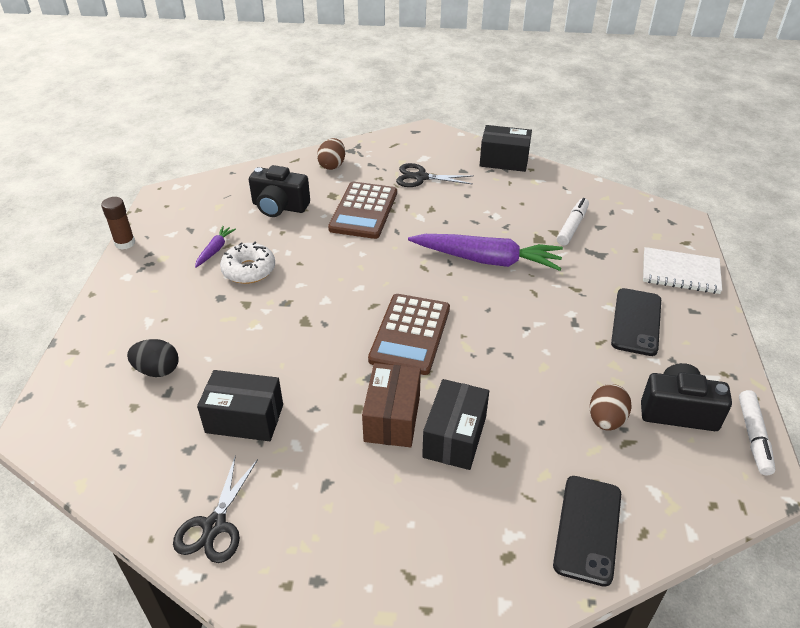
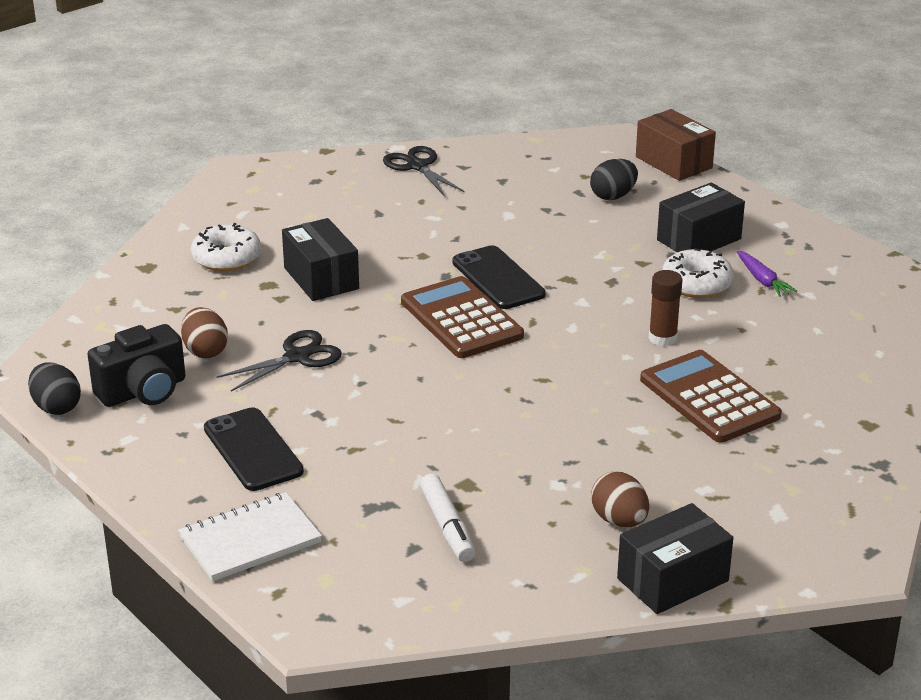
camera: 135 degrees right, 10 degrees down
brown glue stick [101,197,135,250] -> brown glue stick moved to [649,270,683,346]
black box [197,370,283,441] -> black box moved to [657,182,745,252]
black camera [249,165,310,217] -> none
brown egg [317,138,345,170] -> brown egg moved to [591,471,649,527]
brown box [362,363,421,447] -> brown box moved to [636,109,716,181]
black scissors [396,163,473,187] -> black scissors moved to [217,330,342,391]
purple carrot [408,234,563,271] -> none
black phone [553,476,621,587] -> black phone moved to [452,245,546,309]
white marker [739,390,776,475] -> black egg [28,362,81,415]
none -> white donut [191,223,261,272]

